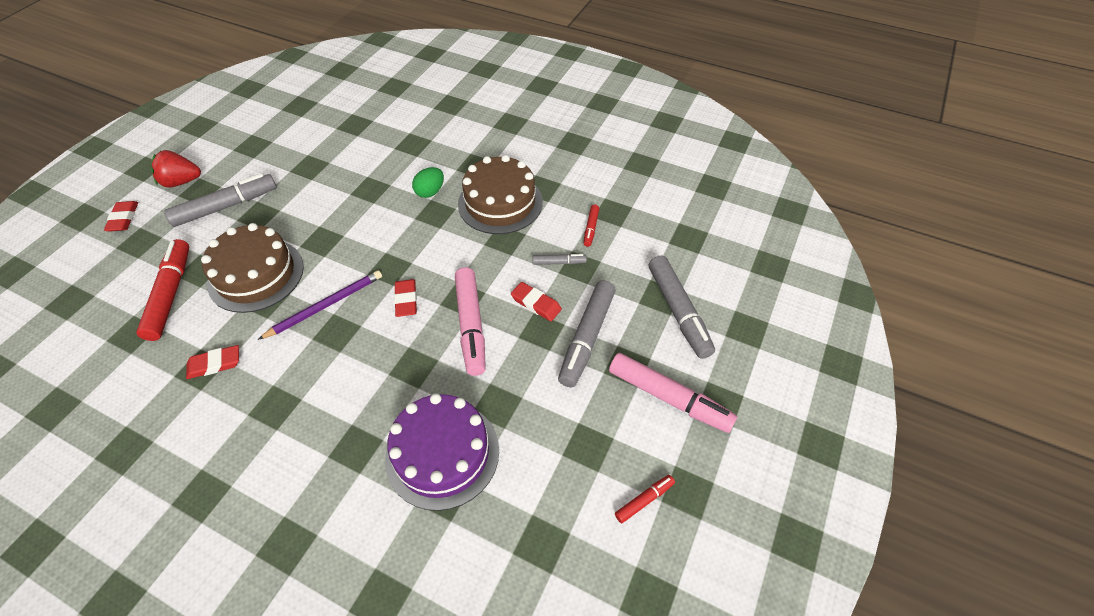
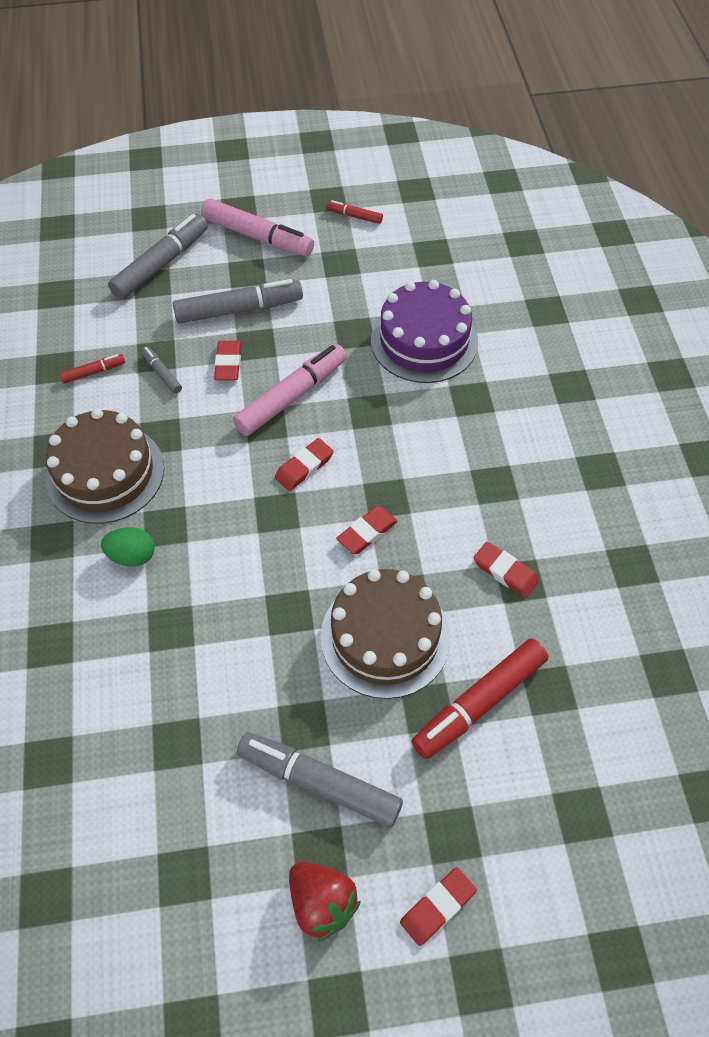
camera: 125 degrees left, 5 degrees up
purple pencil [258,270,382,340] -> red eraser [336,506,398,554]
pink marker [609,353,737,433] -> pink marker turned 120 degrees clockwise [201,199,314,256]

